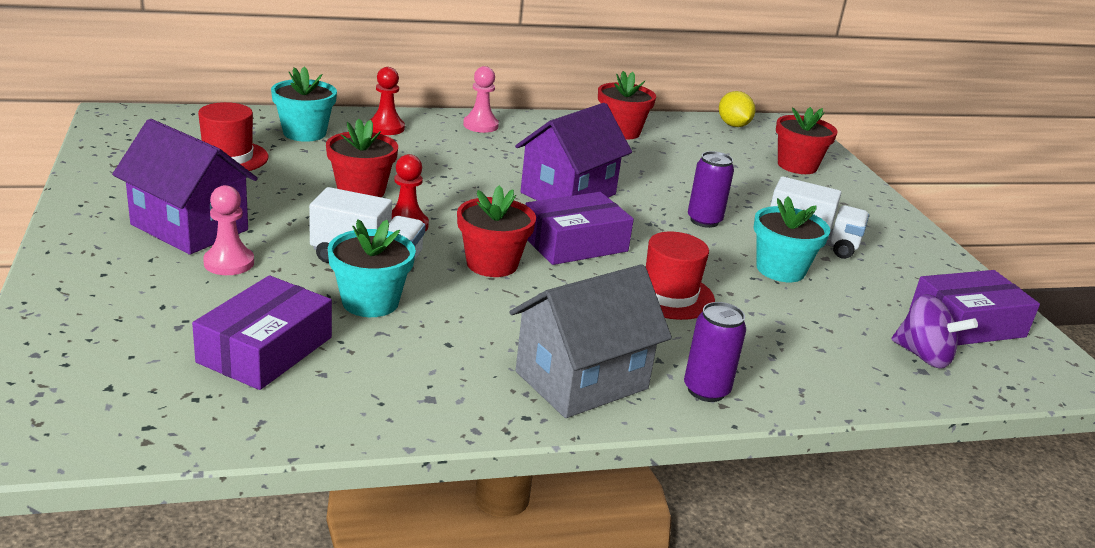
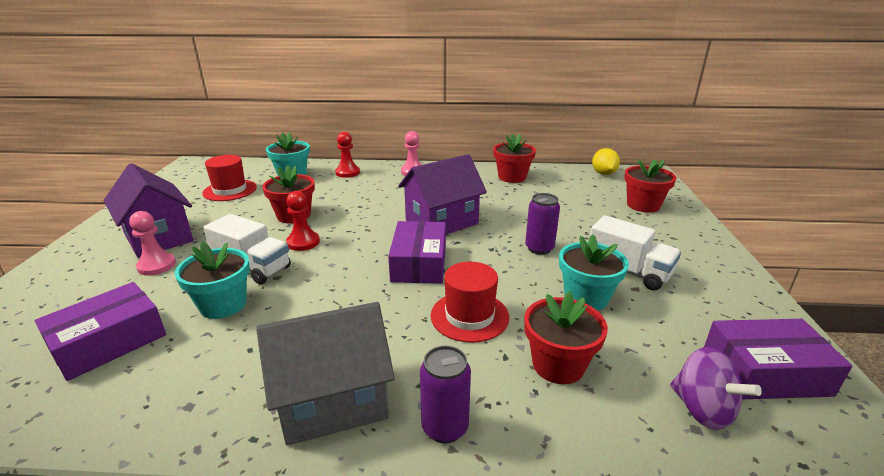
camera: 20 degrees right, 0 degrees up
red flower pot [457,185,536,277] -> red flower pot moved to [524,291,608,384]
purple box [525,192,634,265] -> purple box turned 75 degrees counterclockwise [388,221,446,284]

